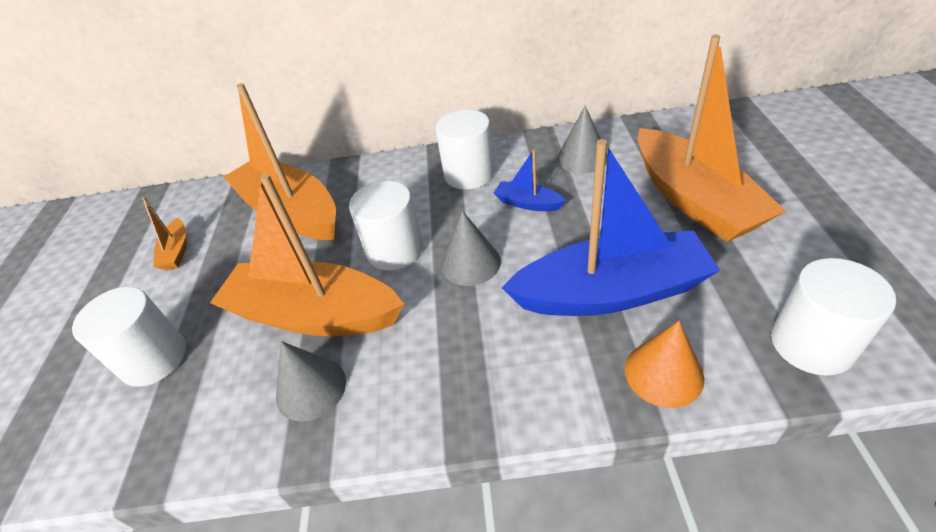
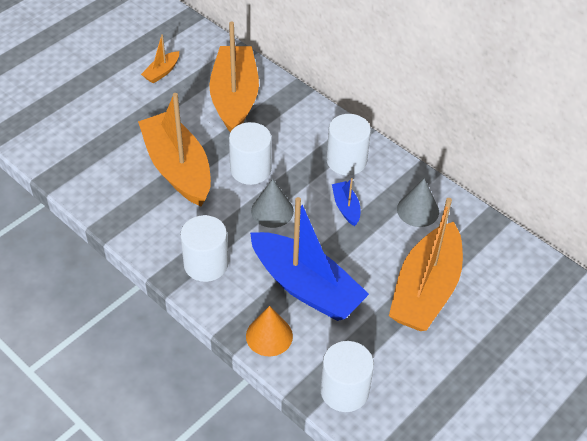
camera: 40 degrees right, 5 degrees up
white cylinder [72,287,186,387] -> white cylinder moved to [180,215,228,282]
grey cone [276,341,346,422] -> none

